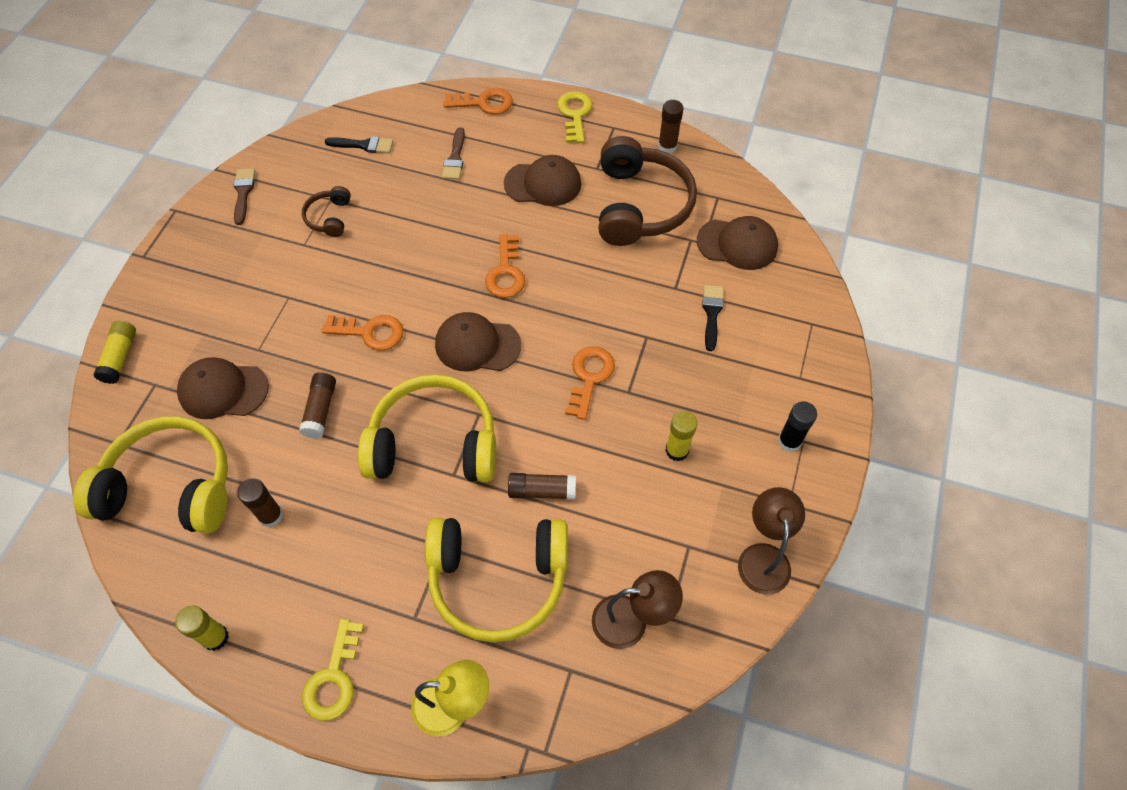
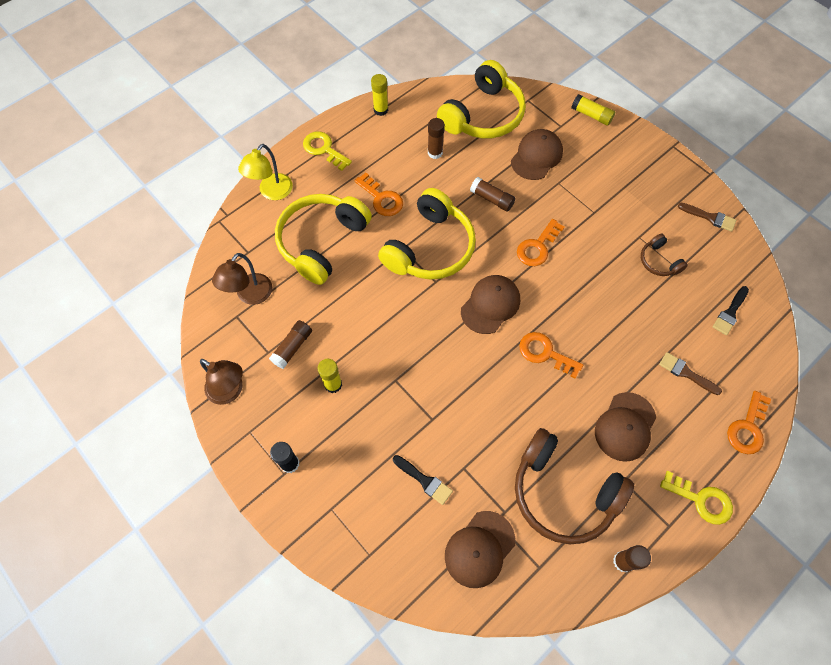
camera: 120 degrees right, 5 degrees up
brown headphones [302,186,351,237] -> brown headphones turned 150 degrees counterclockwise [641,234,688,276]
brown glue stick [508,473,576,500] -> brown glue stick moved to [269,320,312,369]
orange key [565,347,615,420] -> orange key moved to [354,172,403,216]

